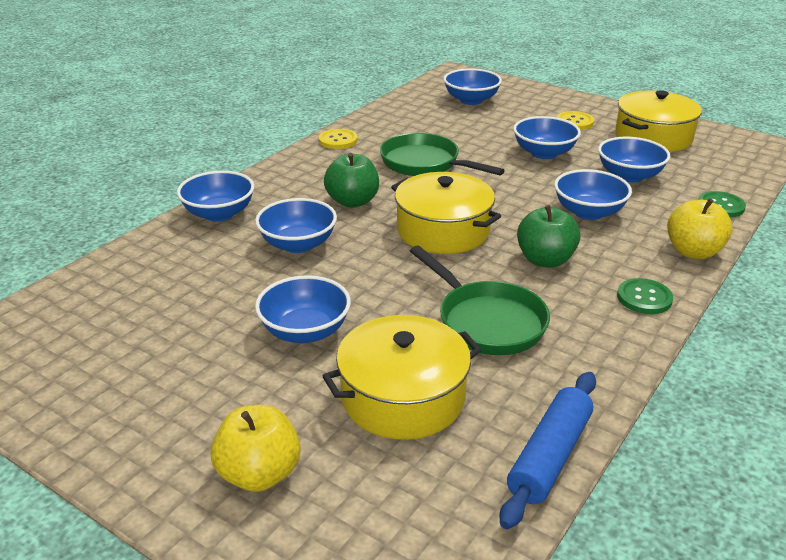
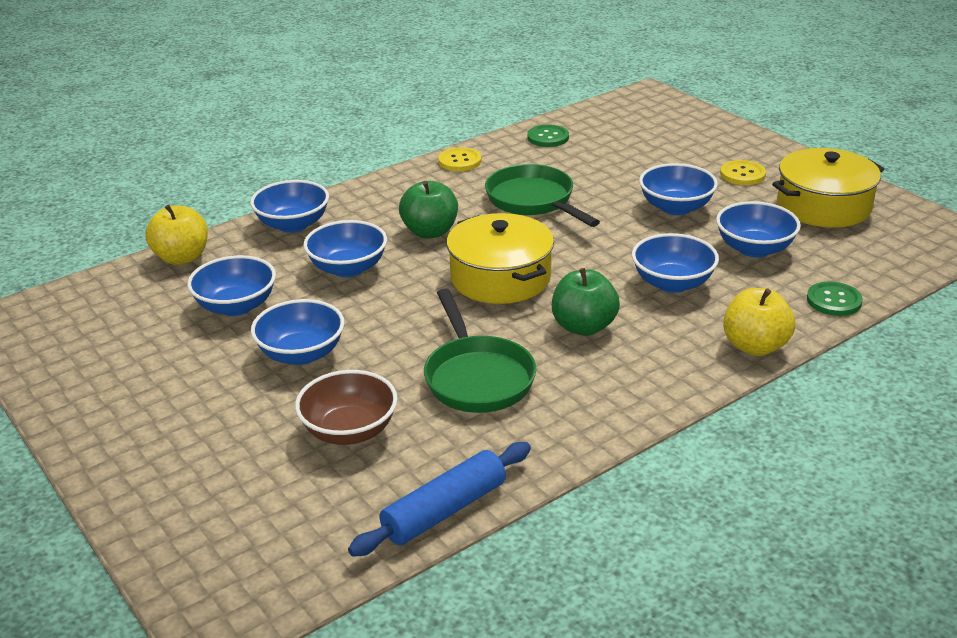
camera: 20 degrees right, 0 degrees up
yellow apple [211,405,301,492] -> yellow apple moved to [145,204,208,265]
yellow pot [323,315,481,440] -> brown bowl [295,370,398,445]
blue bowl [443,68,502,105] -> blue bowl moved to [187,255,276,316]
green button [617,278,673,314] -> green button moved to [527,124,569,147]

